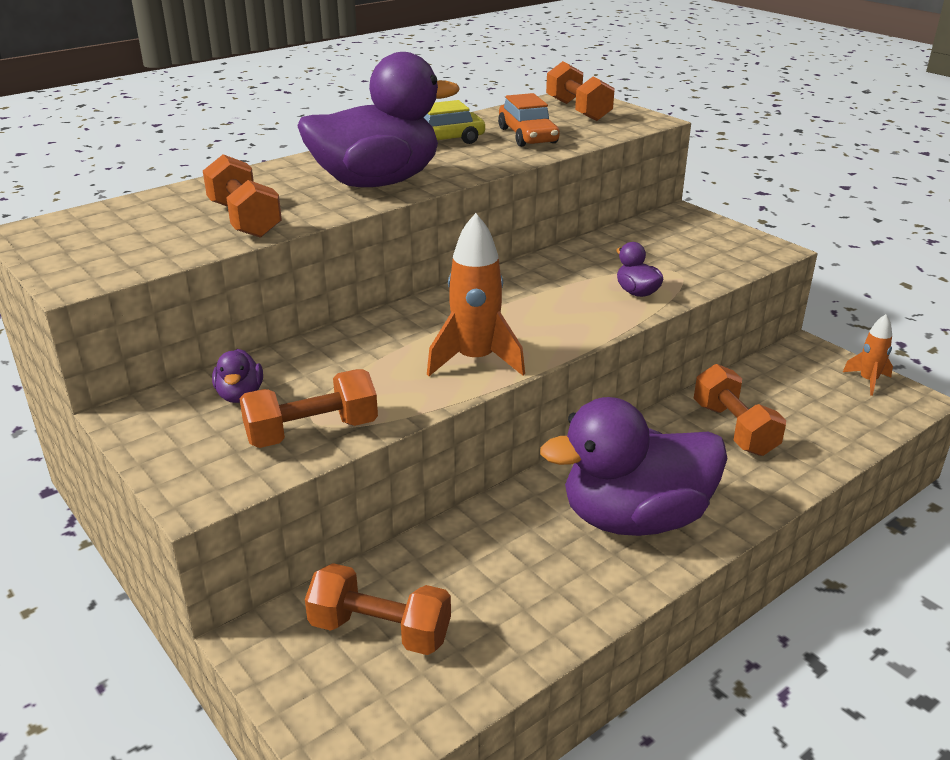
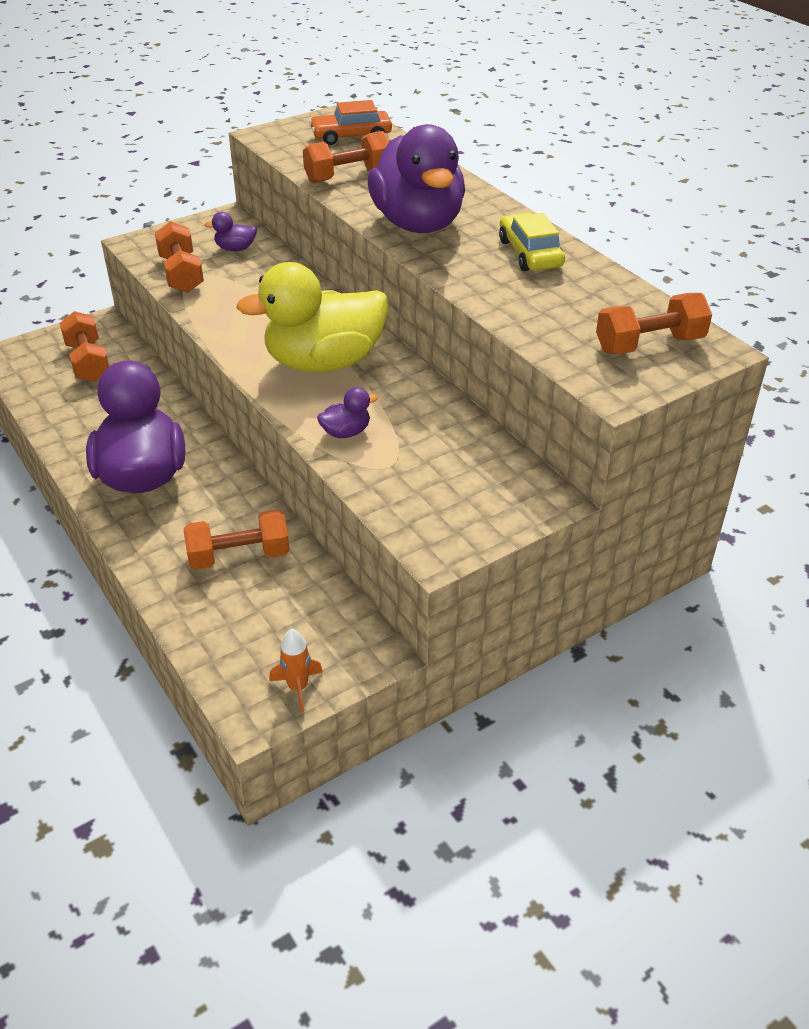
camera: 95 degrees right, 10 degrees up
orange dumbbell [305,563,451,655] -> orange dumbbell turned 45 degrees counterclockwise [60,311,109,382]
orange rocket [427,213,525,376] -> none
orange car [498,93,560,147] -> orange car moved to [309,100,392,145]
none -> yellow duck [236,262,389,372]

